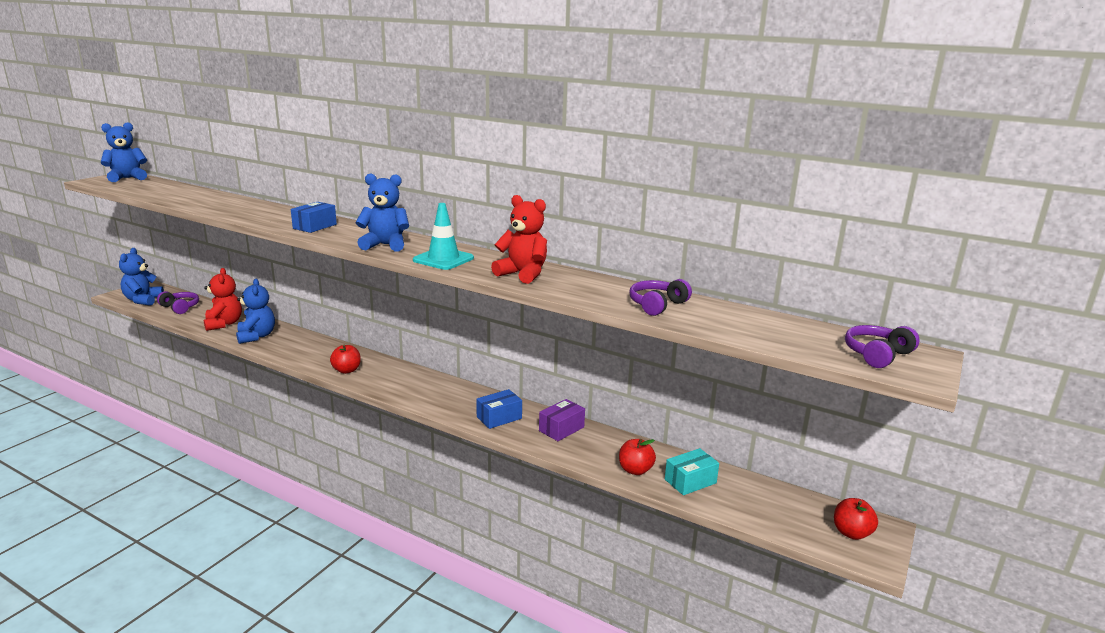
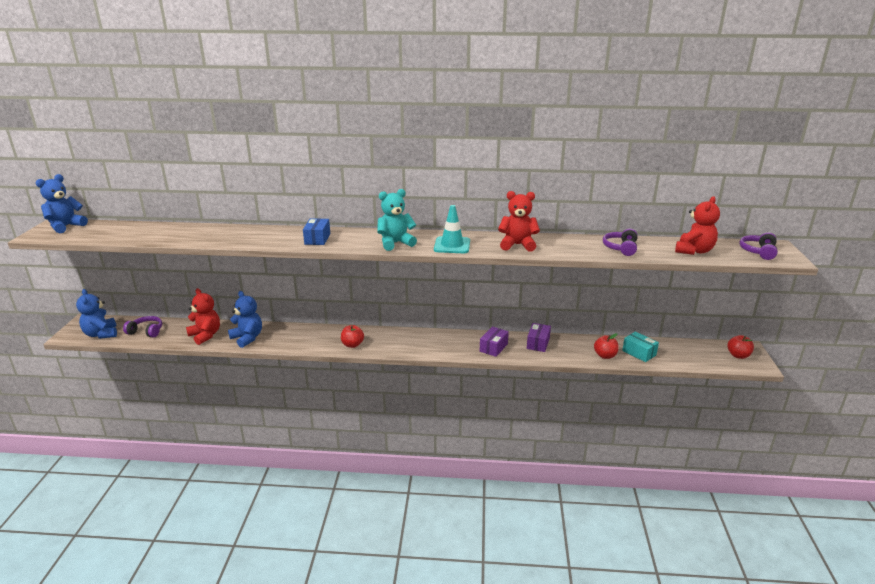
camera: 25 degrees left, 5 degrees up
blue teddy bear [355,173,409,252] -> turquoise teddy bear [377,189,417,251]
blue box [476,389,522,429] -> purple box [480,327,509,357]
turquoise box [665,448,719,495] -> turquoise box turned 75 degrees counterclockwise [622,331,659,362]
none -> red teddy bear [675,196,720,255]

